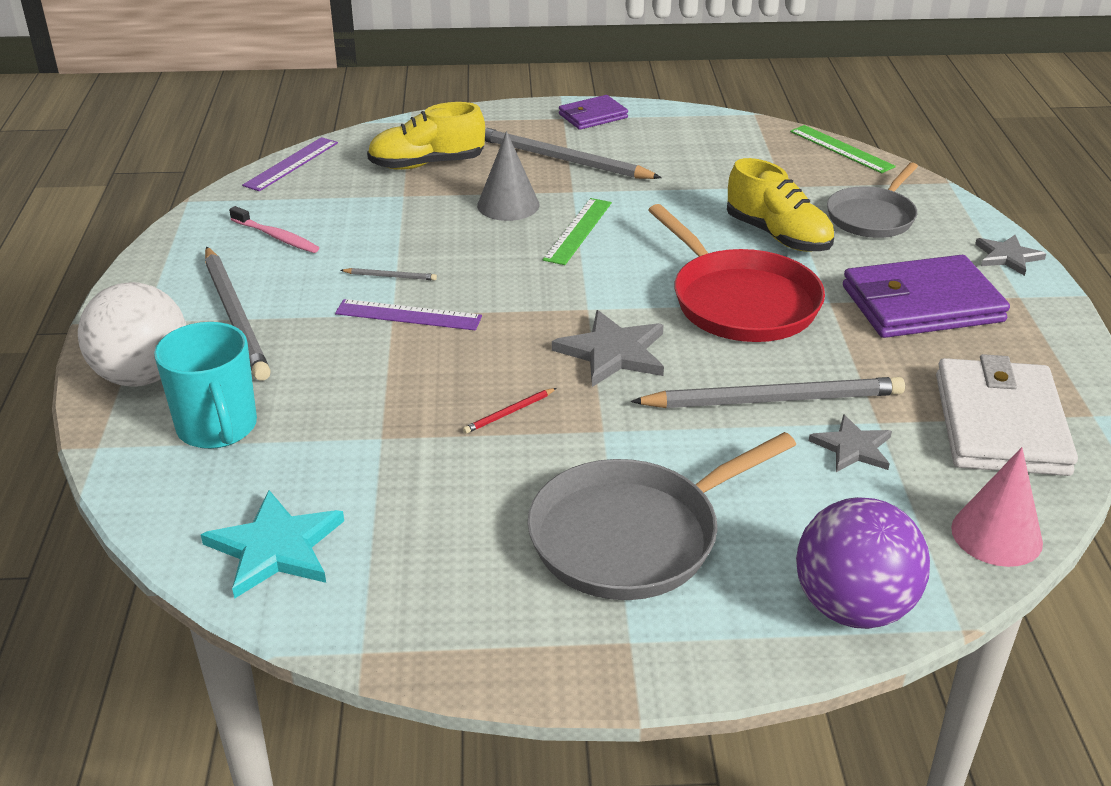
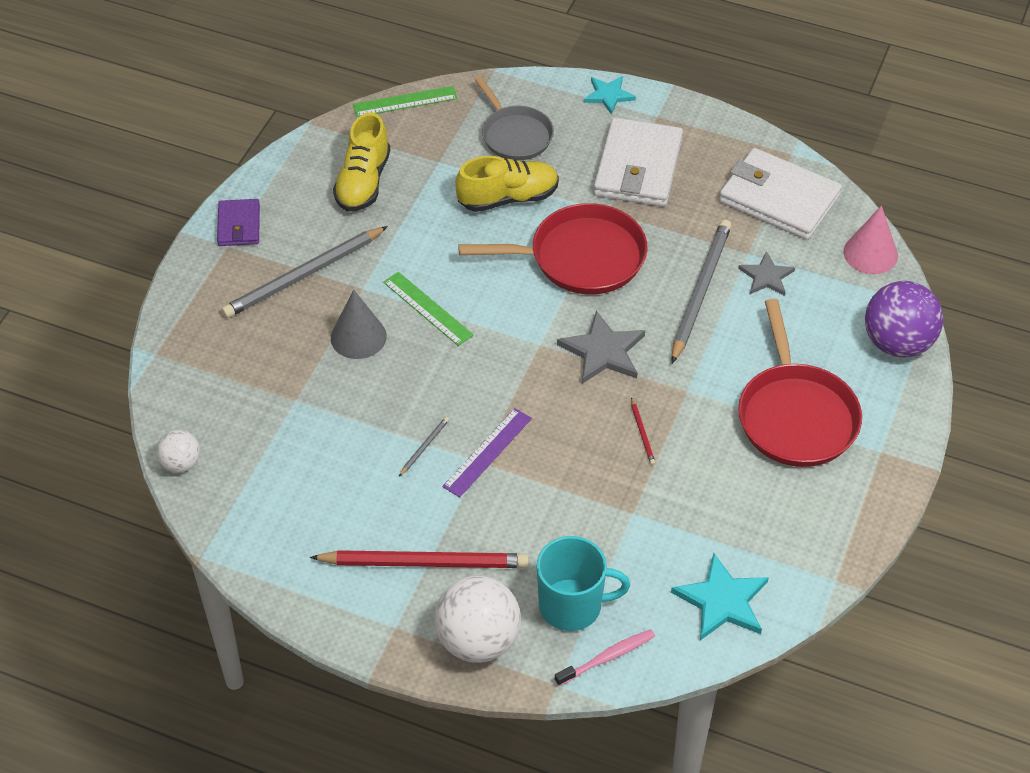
camera: 65 degrees left, 15 degrees up
grey pencil [205,247,271,381] -> red pencil [310,550,529,568]
pink toothbrush [229,206,319,253] -> pink toothbrush moved to [555,629,655,686]
purple ruler [242,137,338,191] -> white ball [156,430,200,473]
yellow shoe [367,102,485,170] -> yellow shoe moved to [333,113,390,212]
grey pan [527,432,796,600] -> red pan [738,299,862,467]
purple wallet [843,255,1010,338] -> white wallet [594,117,683,207]
grey star [975,235,1046,276] -> turquoise star [584,76,636,115]

